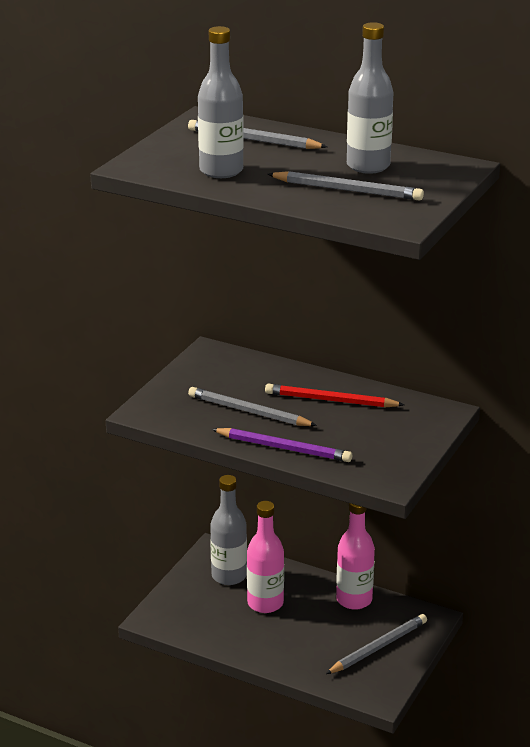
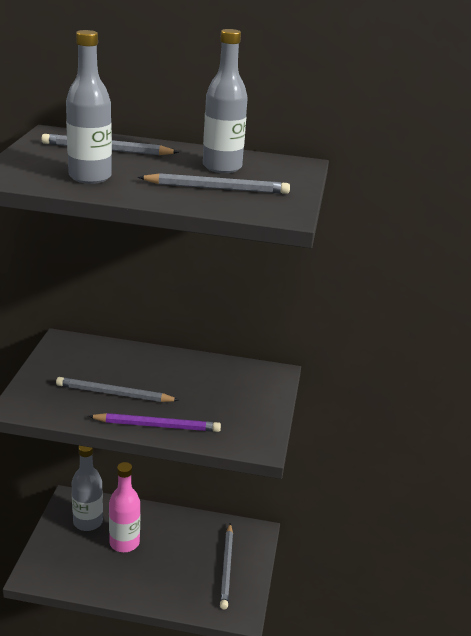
camera: 20 degrees left, 0 degrees up
red pencil [265,384,404,408] -> none
grey pencil [326,614,427,674] -> grey pencil turned 150 degrees clockwise [220,523,233,610]
pink bottle [336,503,375,610] -> none

